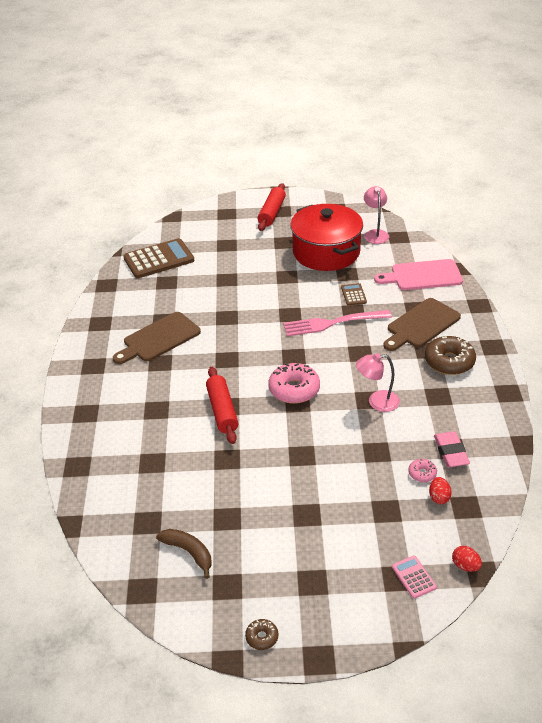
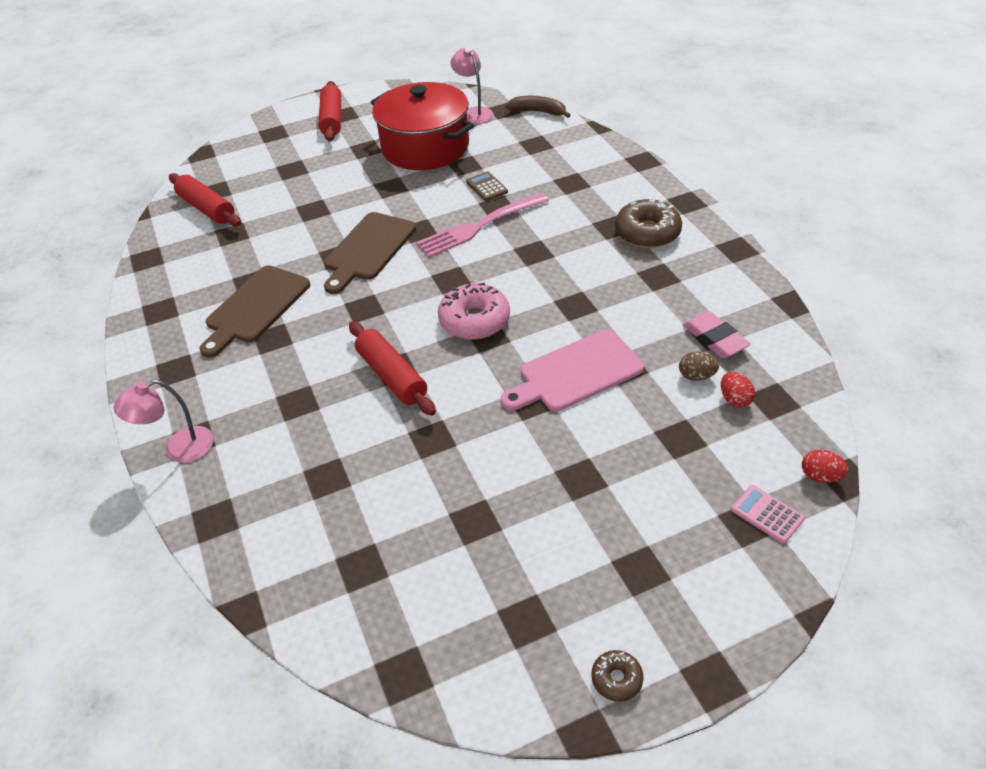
camera: 20 degrees left, 5 degrees up
brown calculator [123,238,194,278] -> red rolling pin [169,173,241,226]
brown banana [156,529,211,579] -> brown banana moved to [505,96,570,118]
pink lamp [356,353,400,412] -> pink lamp moved to [114,379,214,463]
pink cutting board [374,259,463,290] -> pink cutting board moved to [501,329,644,411]
brown cutting board [383,298,461,351] -> brown cutting board moved to [324,212,416,294]
pink donut [408,459,437,482] -> brown egg [679,352,719,381]

